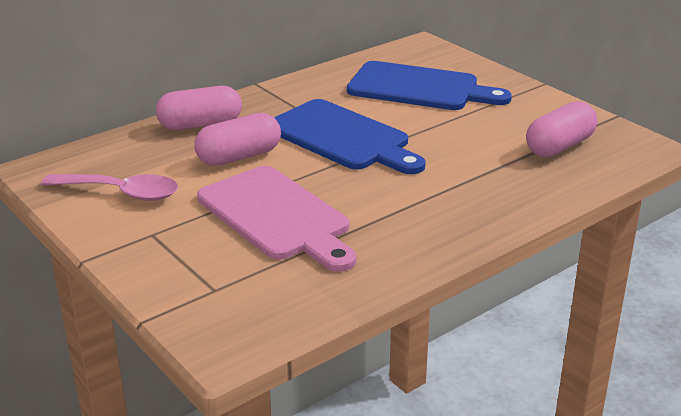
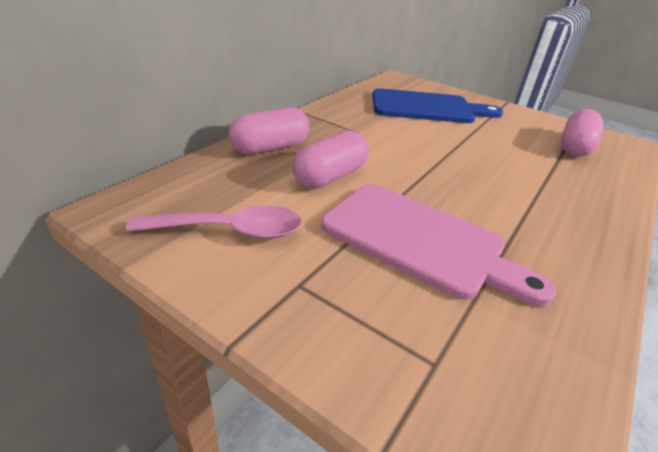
camera: 20 degrees left, 5 degrees up
blue cutting board [274,99,426,174] -> none

